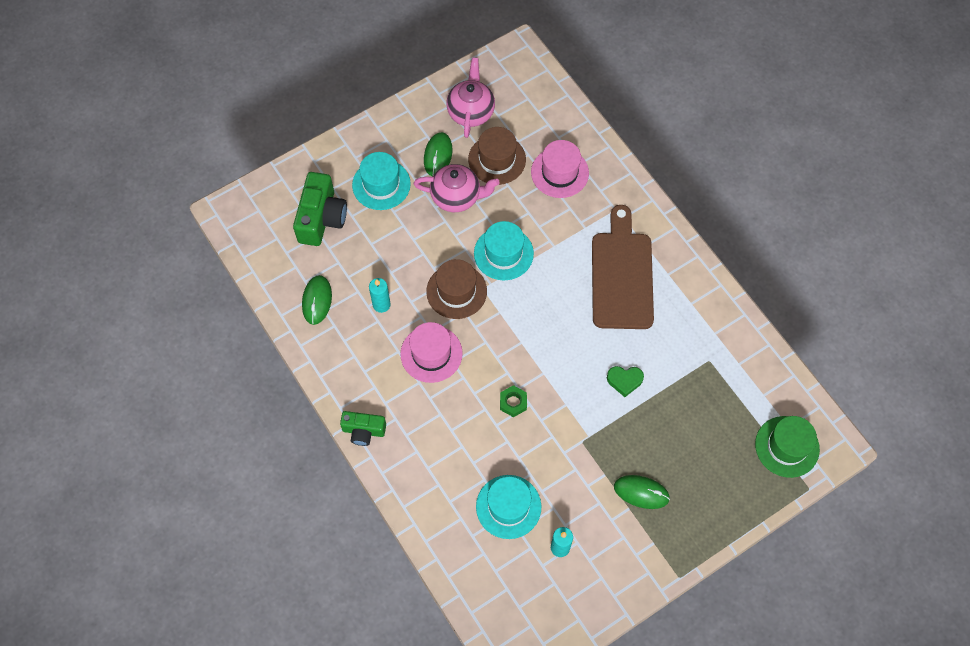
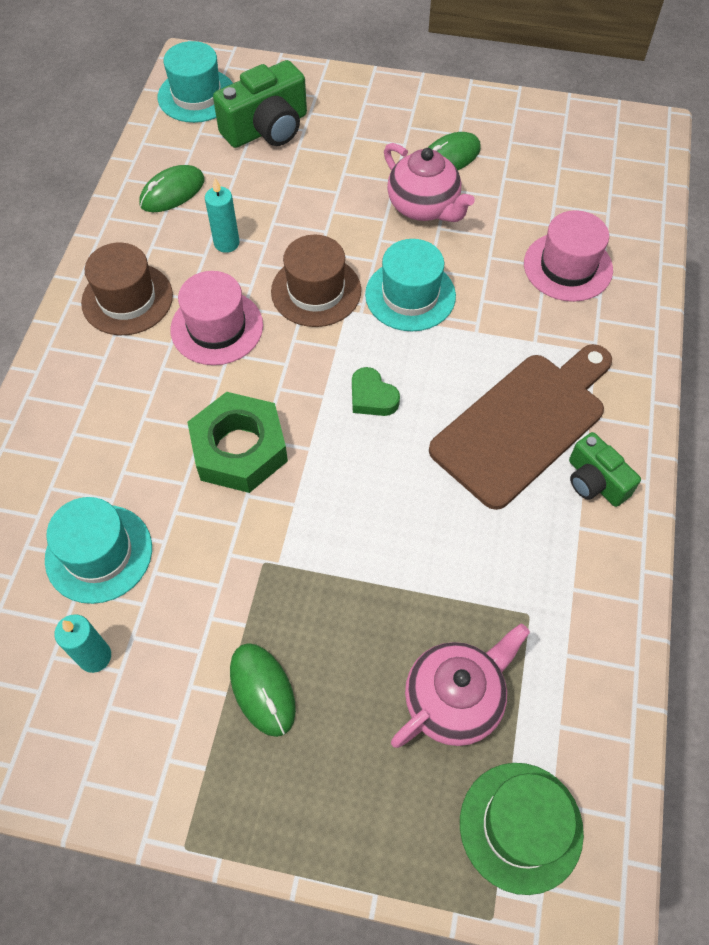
camera: 45 degrees right, 5 degrees down
green camera [340,411,386,446] -> green camera moved to [569,432,641,507]
turquoise hat [352,152,411,210] -> turquoise hat moved to [158,41,233,123]
pink teapot [446,57,495,138] -> pink teapot moved to [391,623,530,748]
brown hat [468,127,526,185] -> brown hat moved to [81,243,173,335]
green nut [500,385,527,417] -> green nut [187,392,288,493], size x2.08
green heart [607,366,644,397] -> green heart moved to [352,367,400,416]

